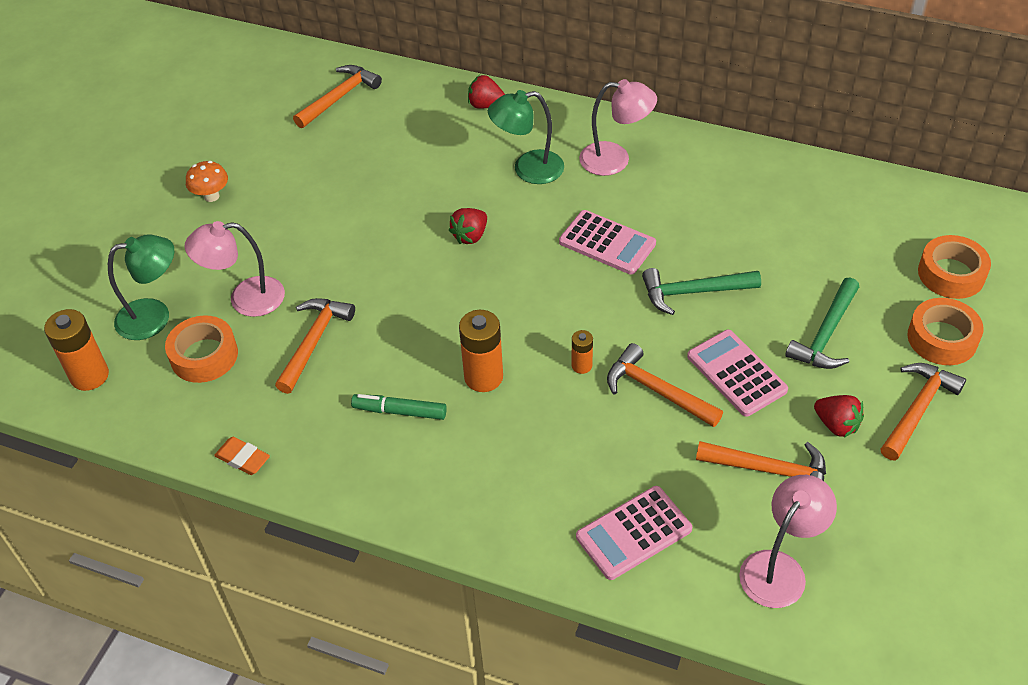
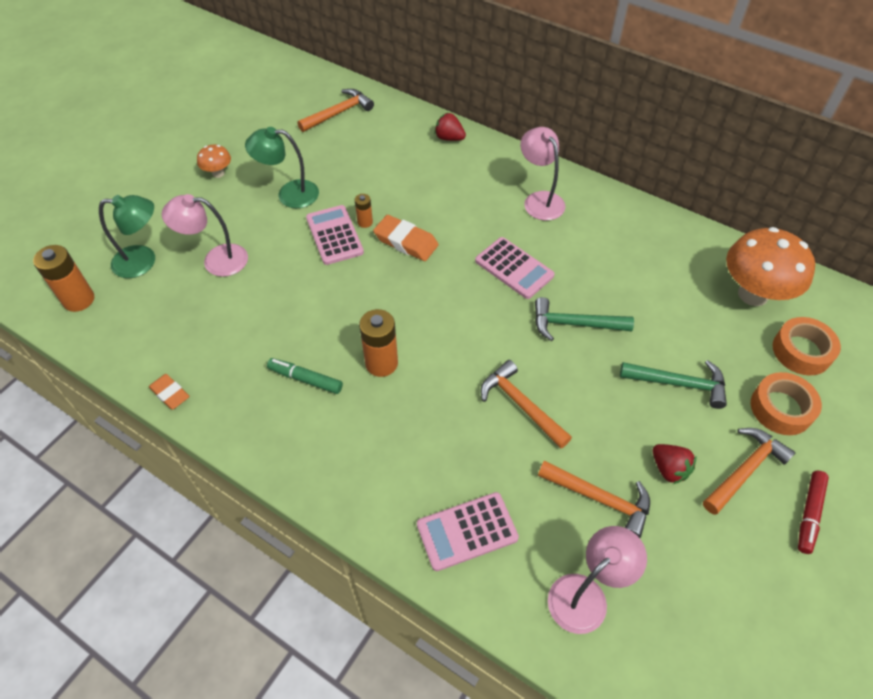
camera: 10 degrees right, 5 degrees up
orange tape [165,315,238,383] -> none
orange hammer [275,298,355,394] -> none
red strawberry [449,208,487,244] -> orange eraser [373,215,439,261]
green lamp [488,90,564,184] -> green lamp moved to [245,127,319,208]
orange battery [572,330,593,374] -> orange battery moved to [355,194,373,228]
pink lamp [579,79,657,176] -> pink lamp turned 135 degrees counterclockwise [520,127,565,221]
pink calculator [687,330,788,417] -> pink calculator moved to [306,205,364,265]
green hammer [785,277,859,369] -> green hammer turned 120 degrees counterclockwise [620,360,727,409]
none -> orange mushroom [726,227,815,306]
none -> red marker [798,471,829,554]

